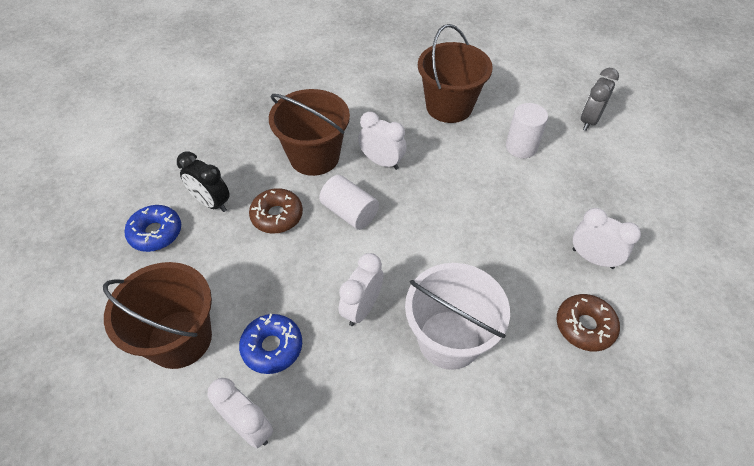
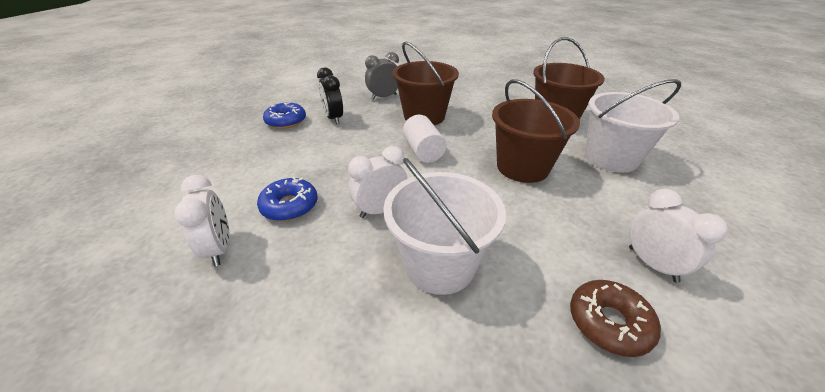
camera: 30 degrees right, 15 degrees down
brown bucket [103,262,212,369] -> brown bucket moved to [492,79,580,183]
brown donut [249,188,303,233] -> none
white clock [358,112,407,170] -> none
white cylinder [506,103,548,158] -> white bucket [585,79,681,173]
grey clock [581,68,619,131] -> grey clock moved to [365,52,399,100]

